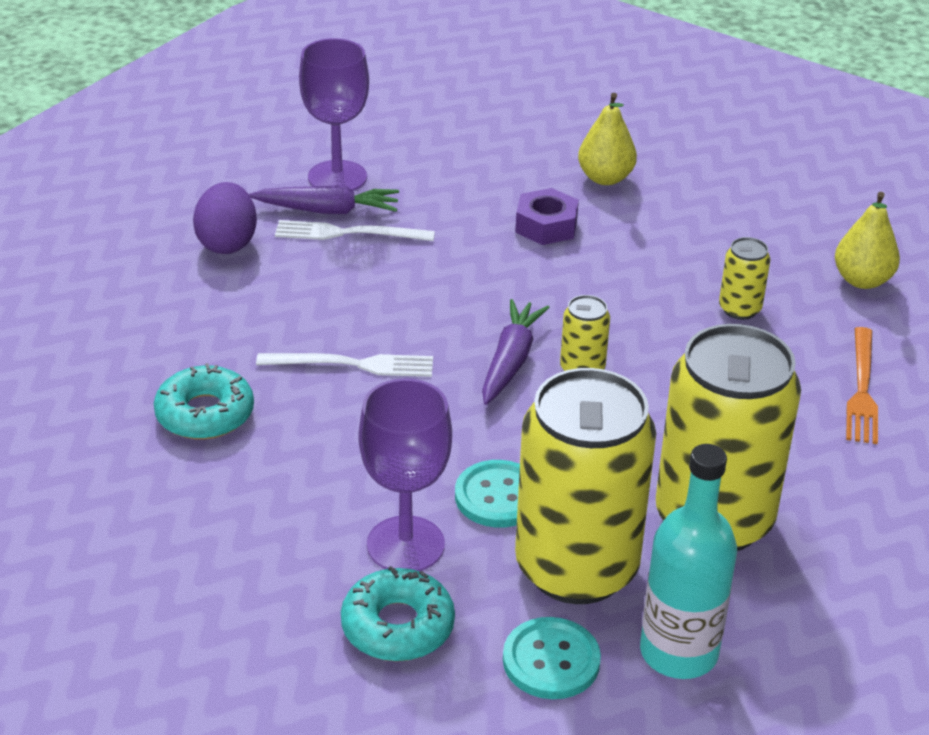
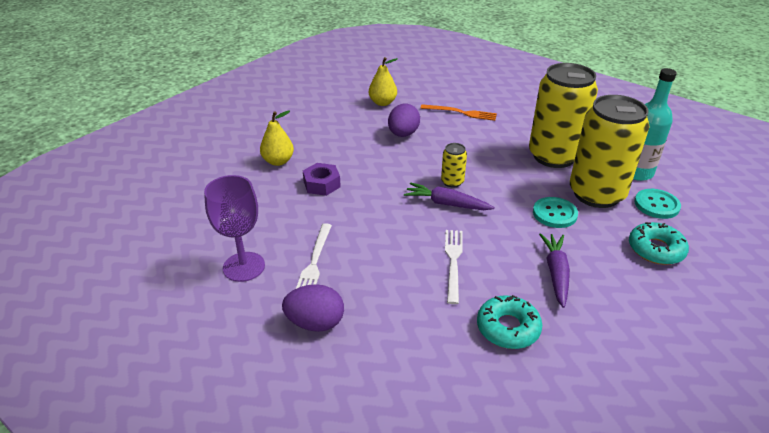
camera: 85 degrees left, 0 degrees up
purple carrot [249,185,399,214] -> purple carrot moved to [539,233,570,308]
purple goblet [358,378,452,571] -> none
yellow can [719,237,770,320] -> purple egg [388,103,420,137]

